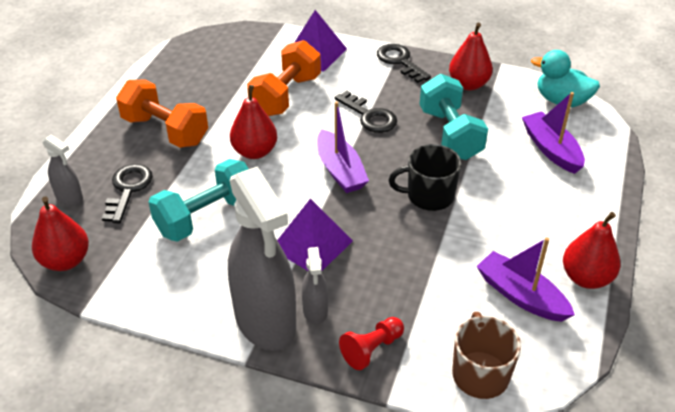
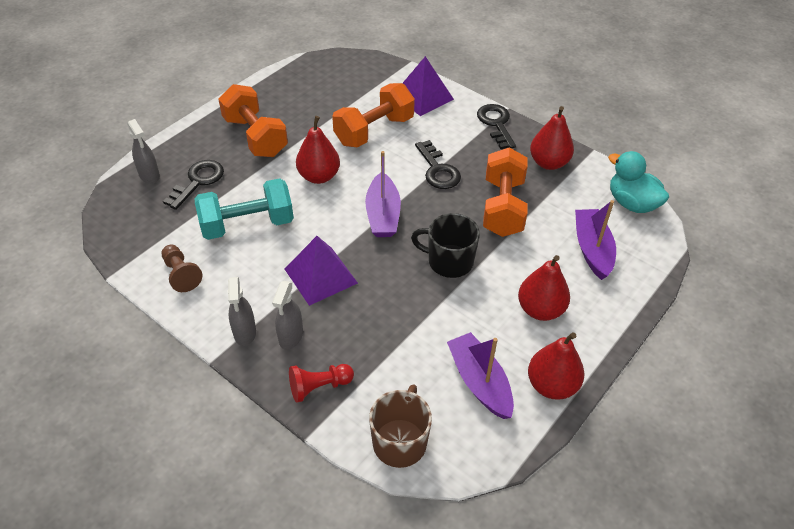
camera: 20 degrees right, 5 degrees up
red pear [32,197,89,271] -> red pear moved to [518,255,570,321]
grey spray bottle [228,166,296,351] -> grey spray bottle [228,277,256,346], size x0.46
turquoise dumbbell [419,74,488,160] -> orange dumbbell [483,147,528,237]
none -> brown pawn [161,245,202,292]

